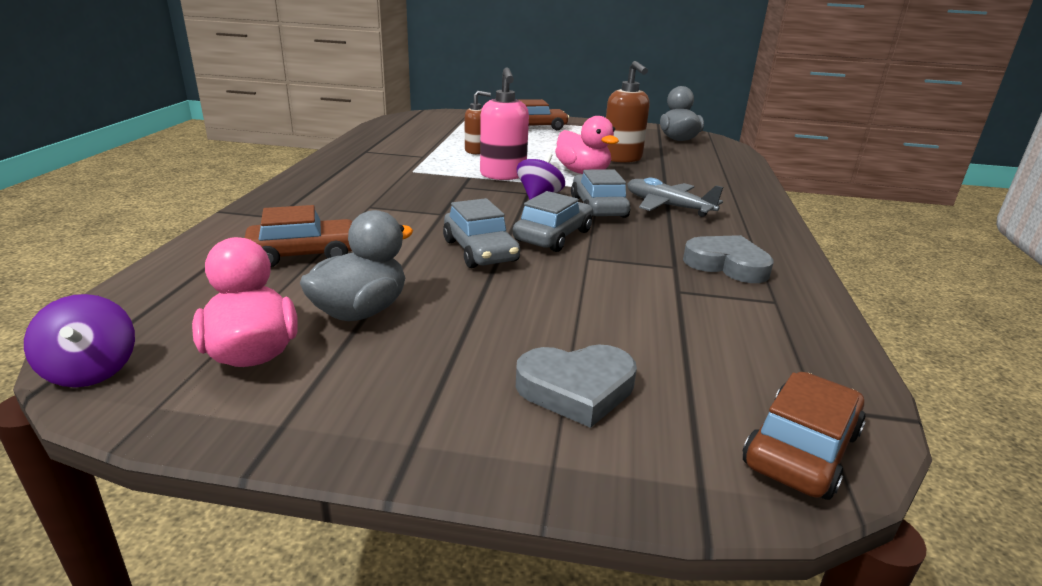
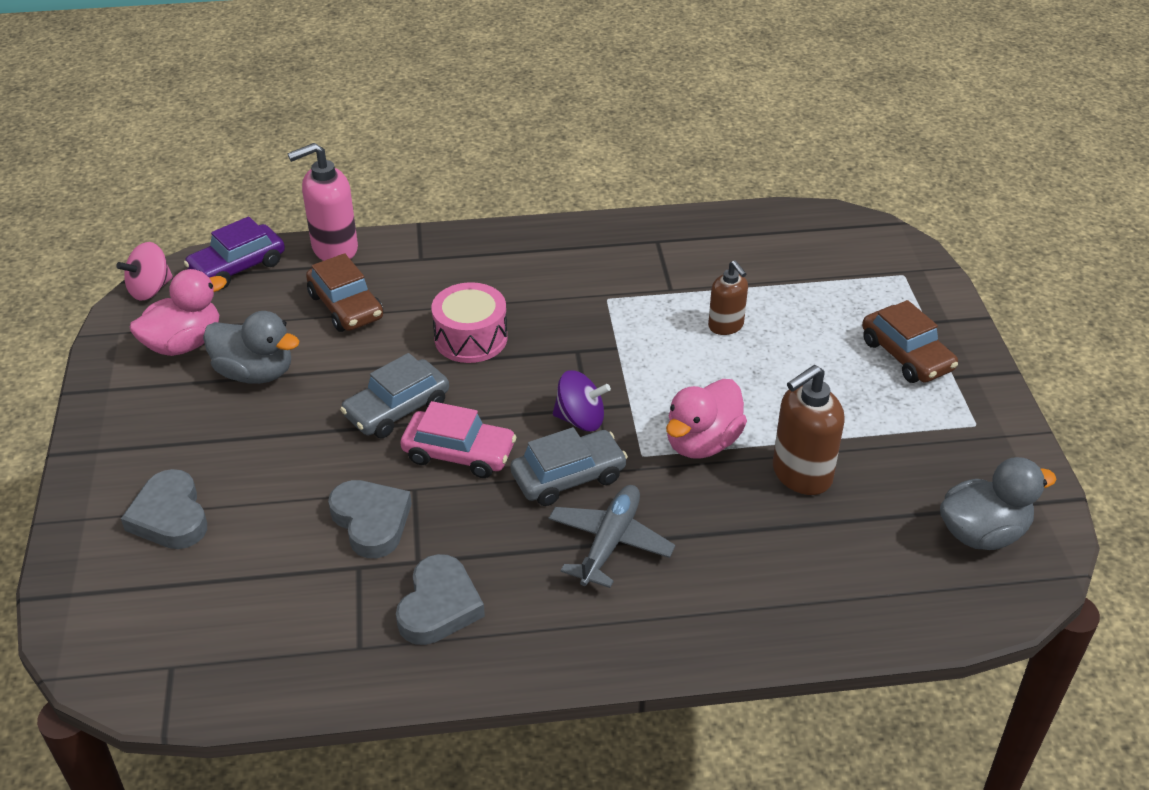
camera: 75 degrees right, 15 degrees up
purple spinning top [24,294,135,387] -> pink spinning top [116,242,173,301]
pink soap dispenser [480,67,529,180] -> pink soap dispenser moved to [287,143,358,261]
grey car [513,191,593,252] -> pink car [401,401,517,478]
brown car [743,372,866,500] -> none
none -> purple car [184,217,285,289]
none -> grey heart [328,480,412,558]
none -> pink drum [432,282,507,363]

